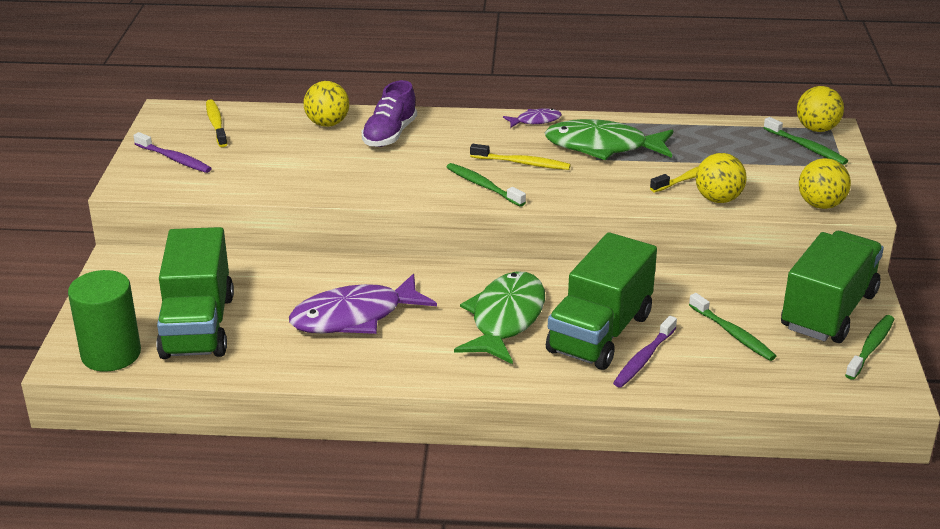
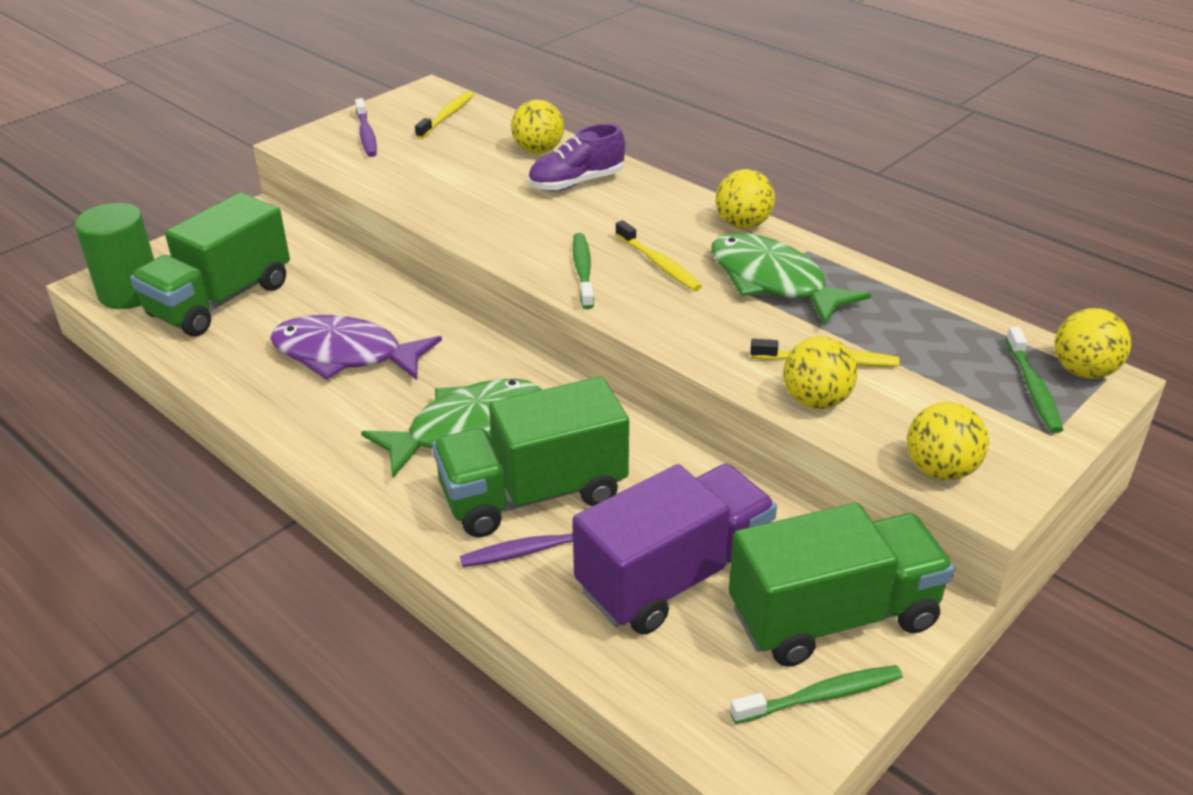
camera: 40 degrees right, 5 degrees up
purple fish [503,108,562,128] -> yellow ball [716,169,775,229]
green toothbrush [689,293,776,361] -> purple truck [572,464,777,634]

